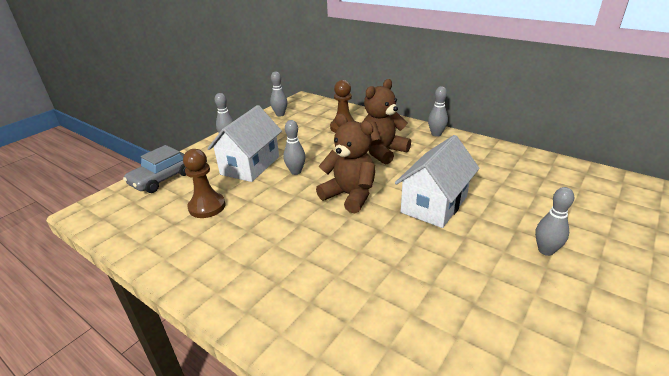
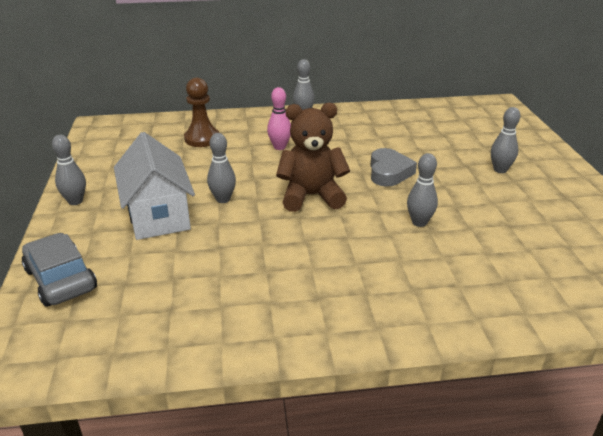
camera: 45 degrees left, 0 degrees up
grey car [123,145,187,193] -> grey car turned 150 degrees clockwise [22,233,97,307]
brown pawn [183,149,226,218] -> none
grey bowling pin [270,72,287,117] -> grey bowling pin moved to [407,153,438,227]
brown teddy bear [363,79,411,165] -> pink bowling pin [267,87,291,150]
white house [395,135,480,228] -> grey heart [370,148,417,187]

